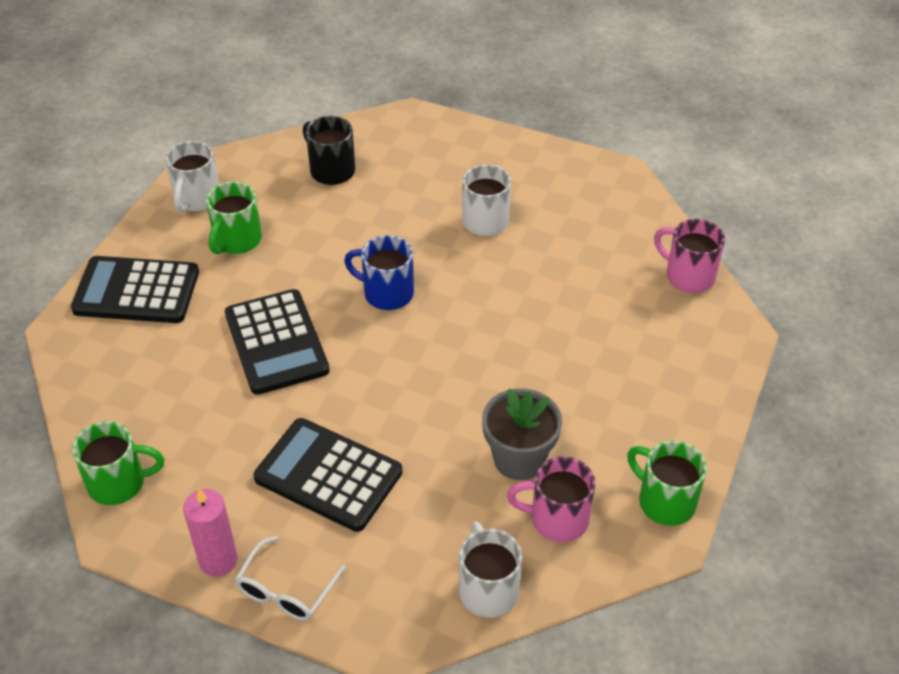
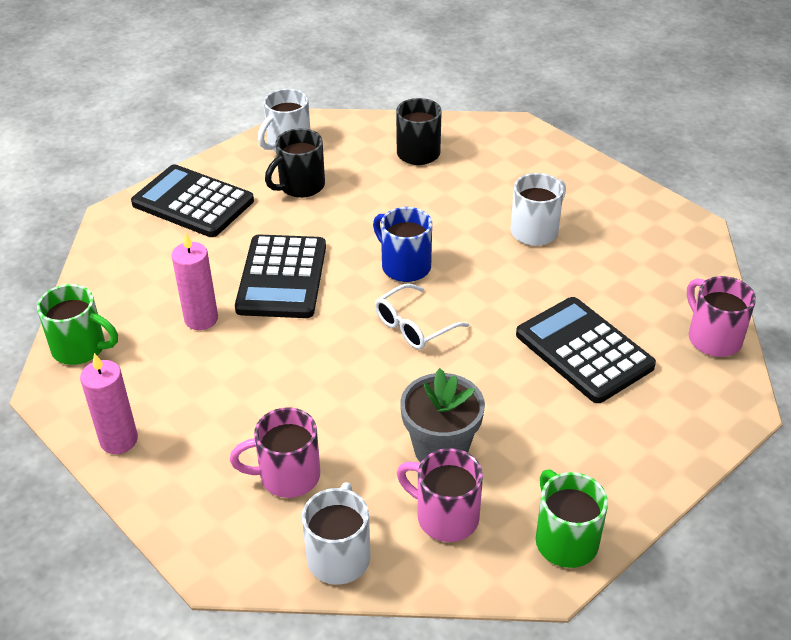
camera: 25 degrees right, 5 degrees down
green mug [206,182,262,254] -> black mug [265,128,325,198]
white glasses [235,536,346,621] -> white glasses moved to [375,283,469,350]
black calculator [253,418,402,532] -> black calculator moved to [516,297,656,403]
none -> pink candle [172,233,218,330]
none -> pink mug [230,407,320,498]

